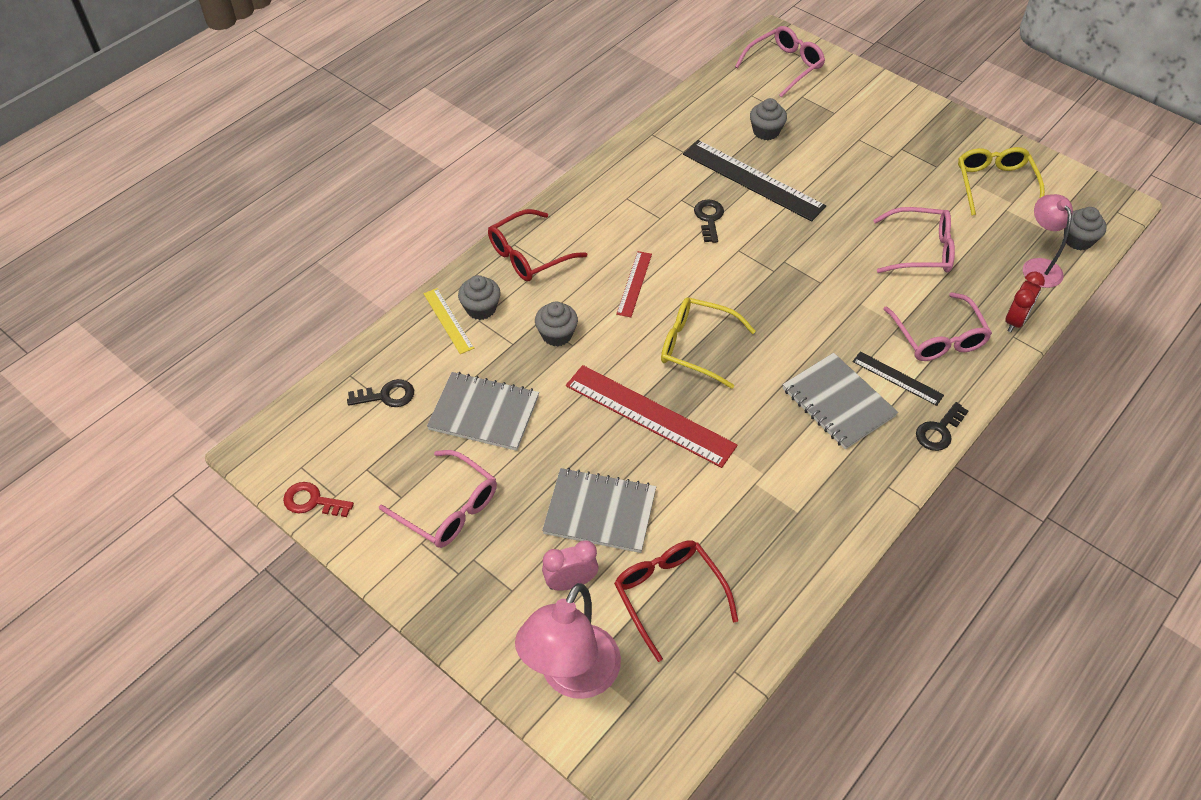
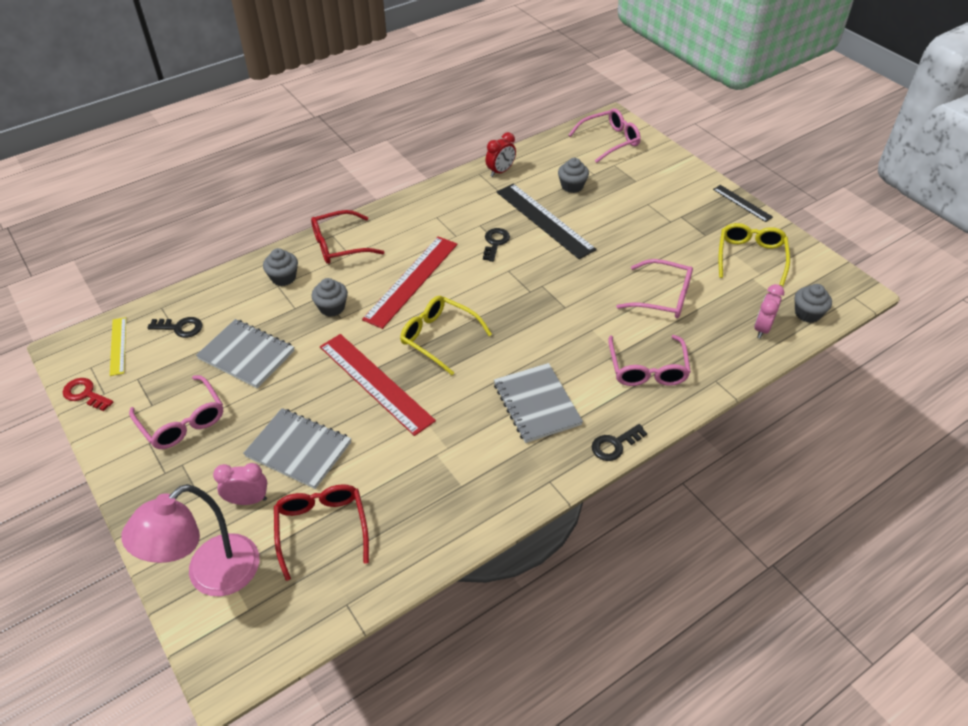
camera: 15 degrees right, 5 degrees down
yellow ruler [423,288,474,354] -> yellow ruler moved to [110,317,126,376]
red ruler [616,251,652,317] -> red ruler [362,236,458,329], size x1.90
black ruler [853,351,944,406] -> black ruler moved to [713,185,773,222]
red clock [1005,271,1045,332] -> red clock moved to [485,132,516,177]
pink lamp [1023,194,1073,288] -> pink clock [754,284,784,338]

